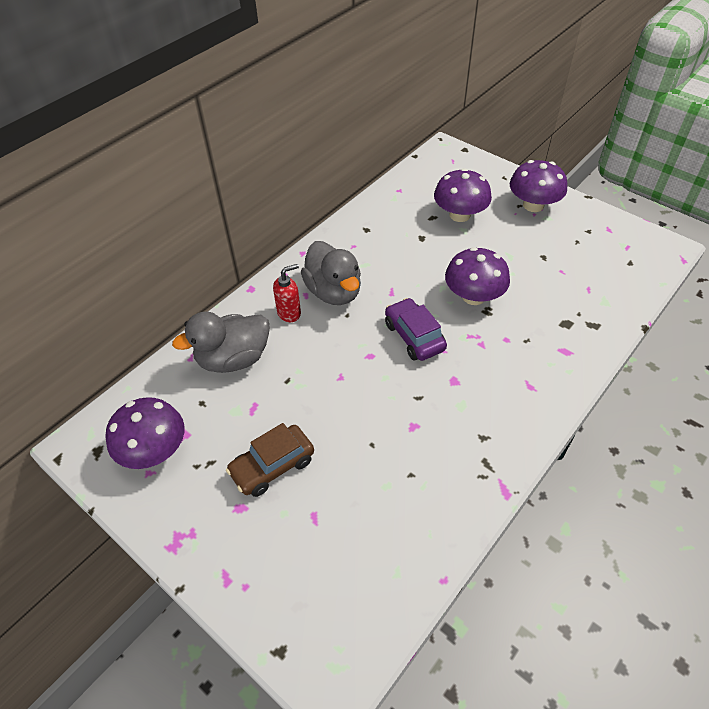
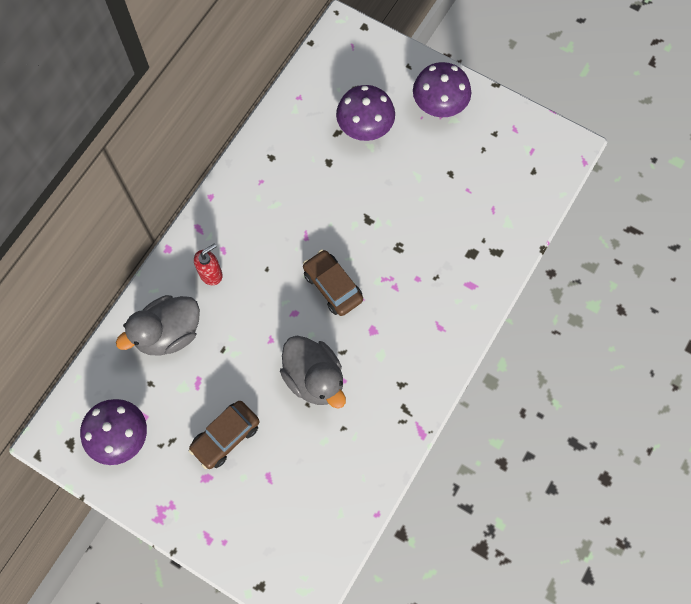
camera: 10 degrees left, 20 degrees up
grey duck [301,241,361,305] -> grey duck moved to [280,336,346,409]
purple car [385,298,447,361] -> brown car [303,249,363,316]
purple mushroom [445,247,510,305] -> none

